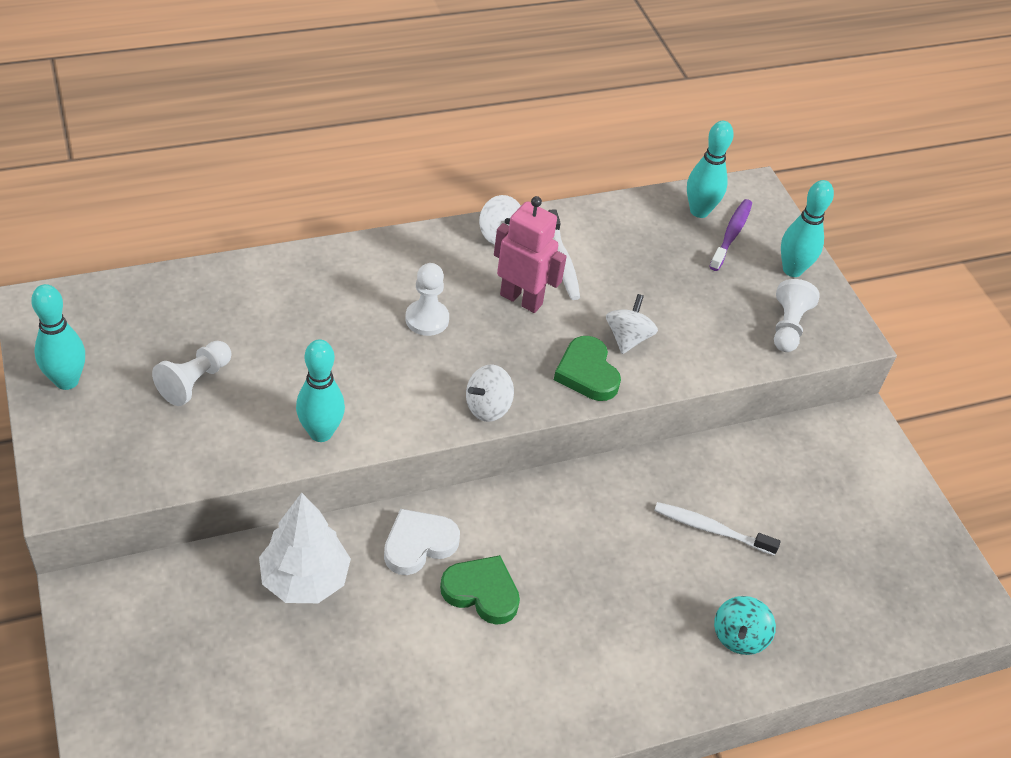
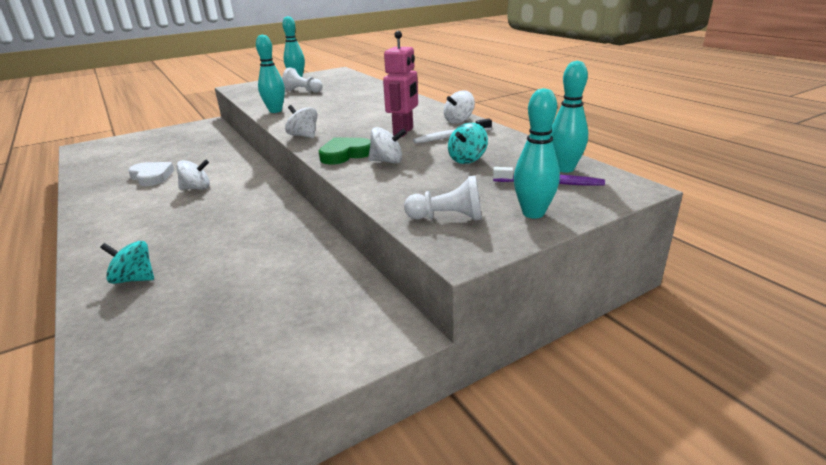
camera: 85 degrees right, 20 degrees down
white tree [259,493,351,603] -> none
white heart [384,509,460,575] -> white heart moved to [128,162,174,186]
white pawn [405,263,449,336] -> none
green heart [440,555,520,625] -> white spinning top [176,159,210,190]
white toothbrush [654,502,781,555] -> none
none -> turquoise spinning top [448,123,488,164]

